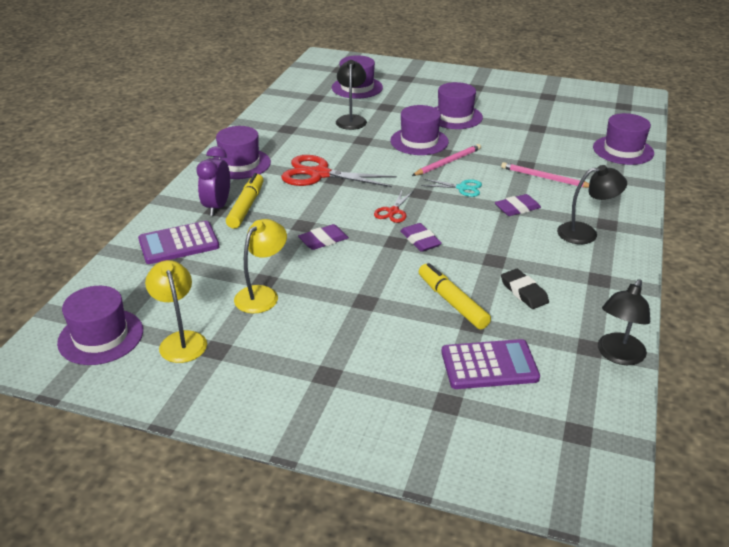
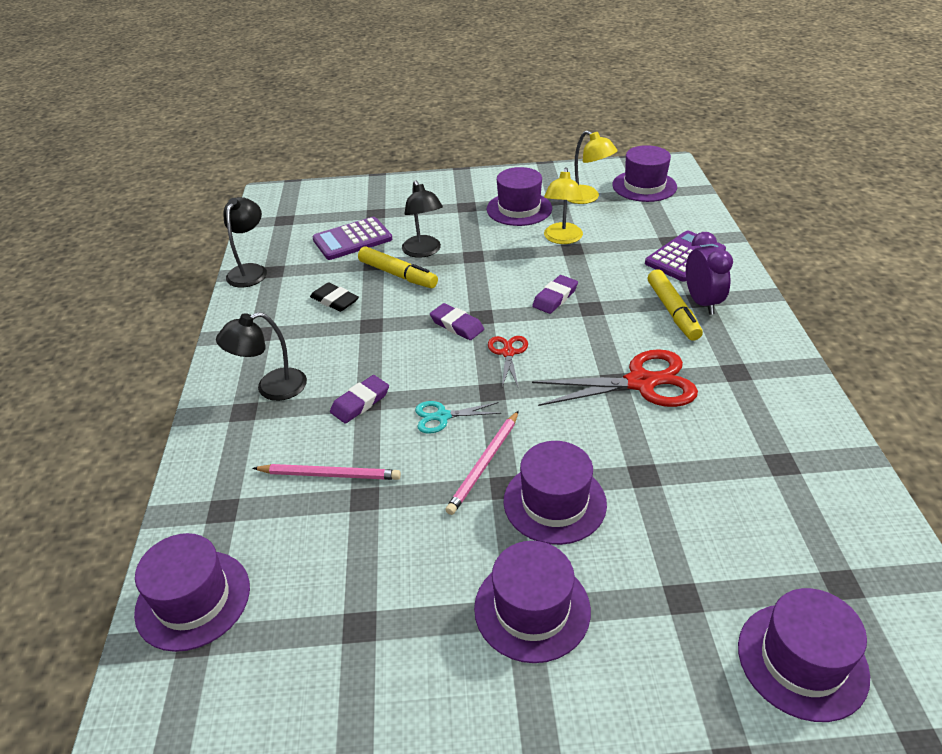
camera: 160 degrees right, 5 degrees up
purple hat [213,126,271,179] -> purple hat moved to [487,167,552,226]
black lamp [336,60,367,130] -> black lamp moved to [402,180,443,258]

